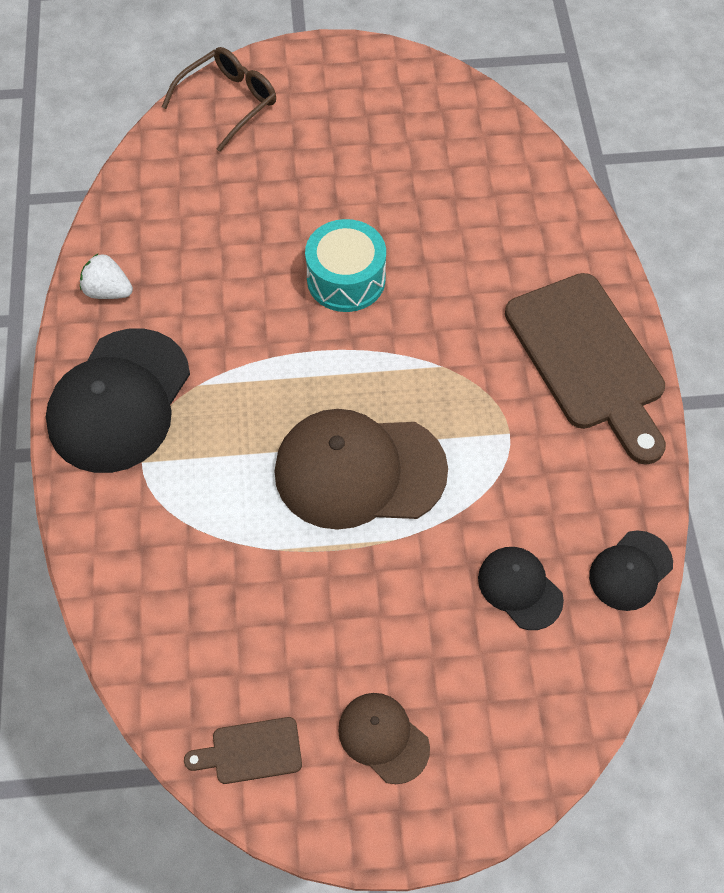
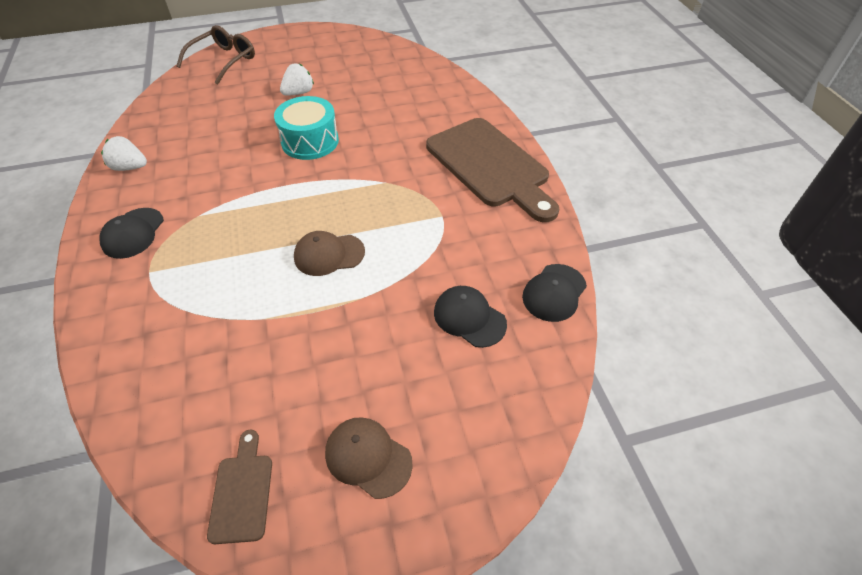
camera: 10 degrees left, 10 degrees down
black cap [46,328,190,473] -> black cap [99,208,164,259], size x0.51
brown cutting board [184,717,302,784] -> brown cutting board turned 105 degrees clockwise [207,430,272,544]
brown cap [274,409,448,530] -> brown cap [294,231,365,276], size x0.51
none -> white strawberry [280,64,314,96]

